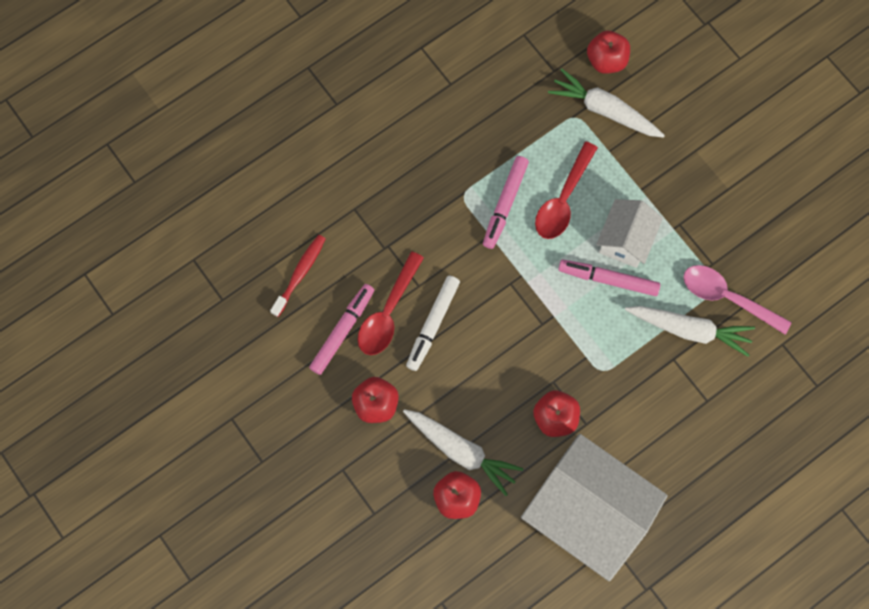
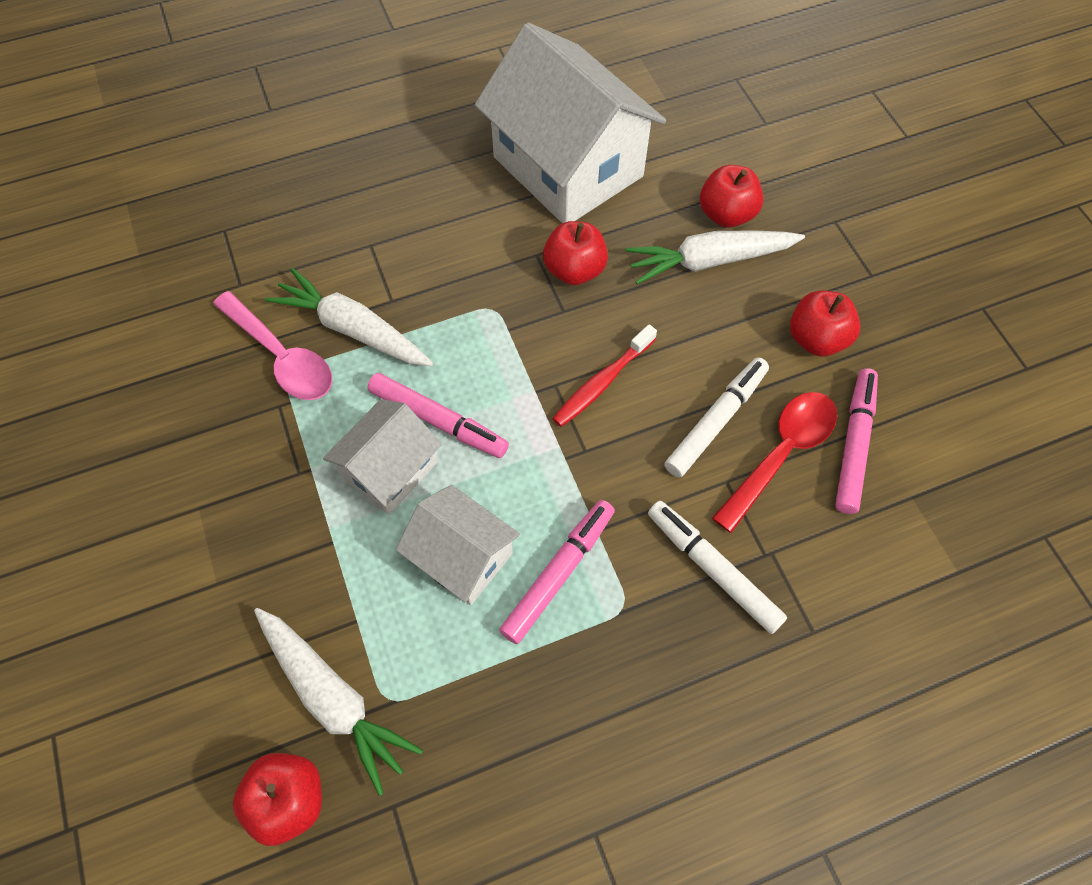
camera: 165 degrees left, 10 degrees down
red toothbrush [270,235,326,317] -> red toothbrush moved to [552,325,657,427]
pink marker [309,284,374,375] -> pink marker turned 150 degrees clockwise [835,368,878,514]
white carrot [403,409,523,496] -> white carrot turned 60 degrees counterclockwise [626,230,805,284]
red spoon [535,142,598,239] -> white house [396,485,520,605]
none -> white marker [648,501,787,634]

